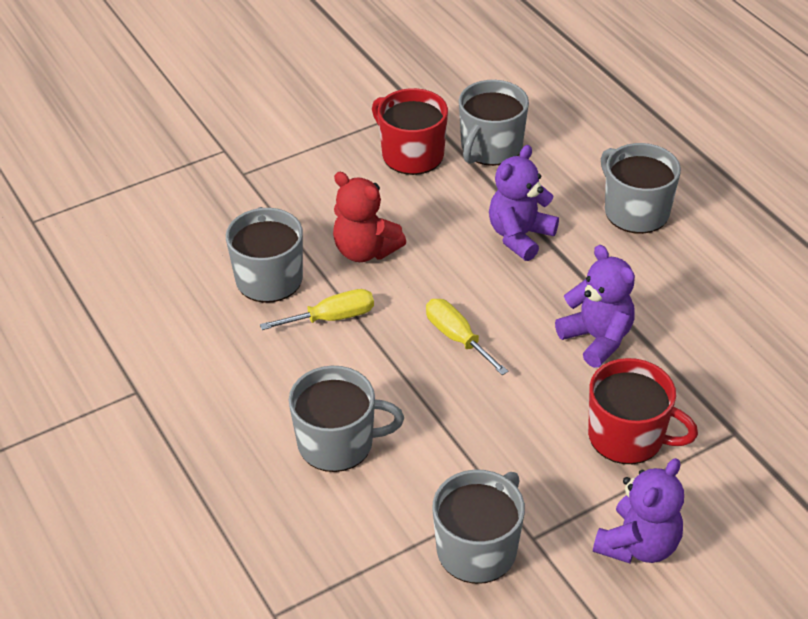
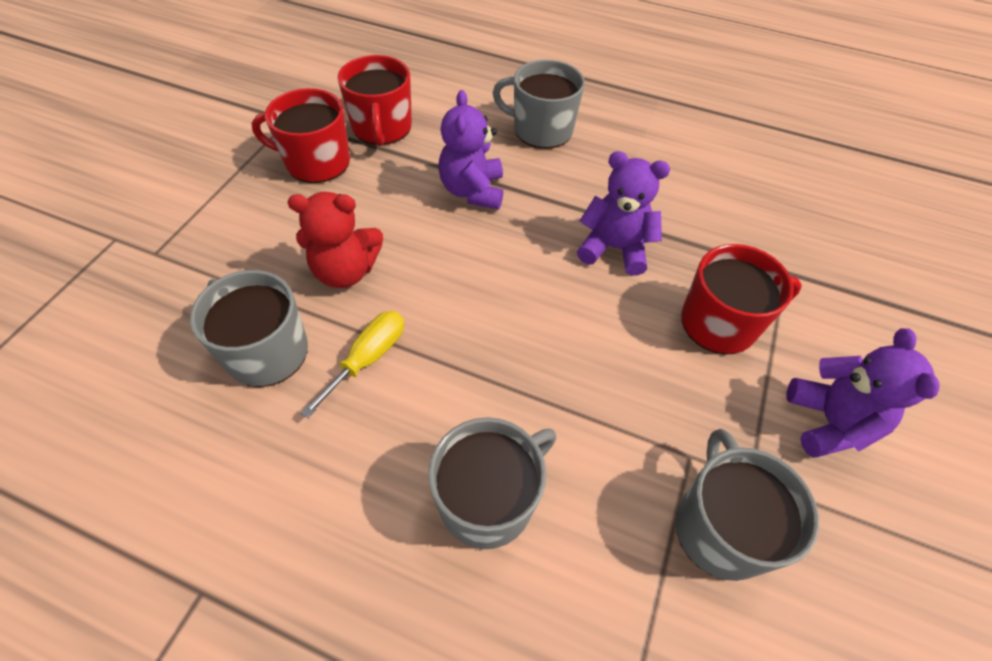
camera: 40 degrees left, 10 degrees up
yellow screwdriver [426,299,508,375] -> none
grey mug [459,80,529,166] -> red mug [338,55,412,146]

